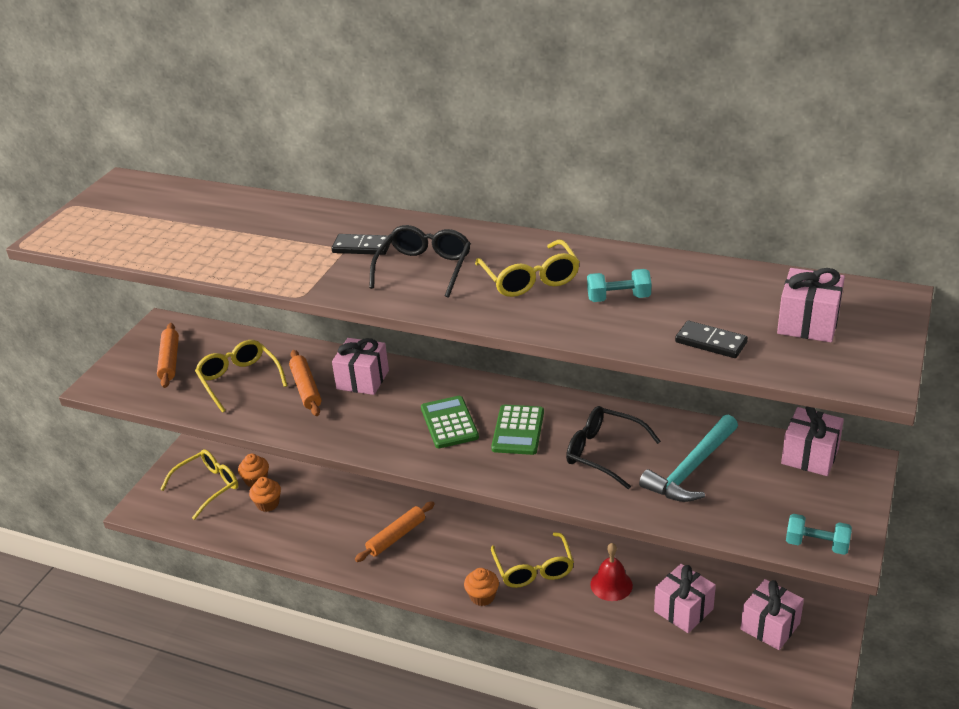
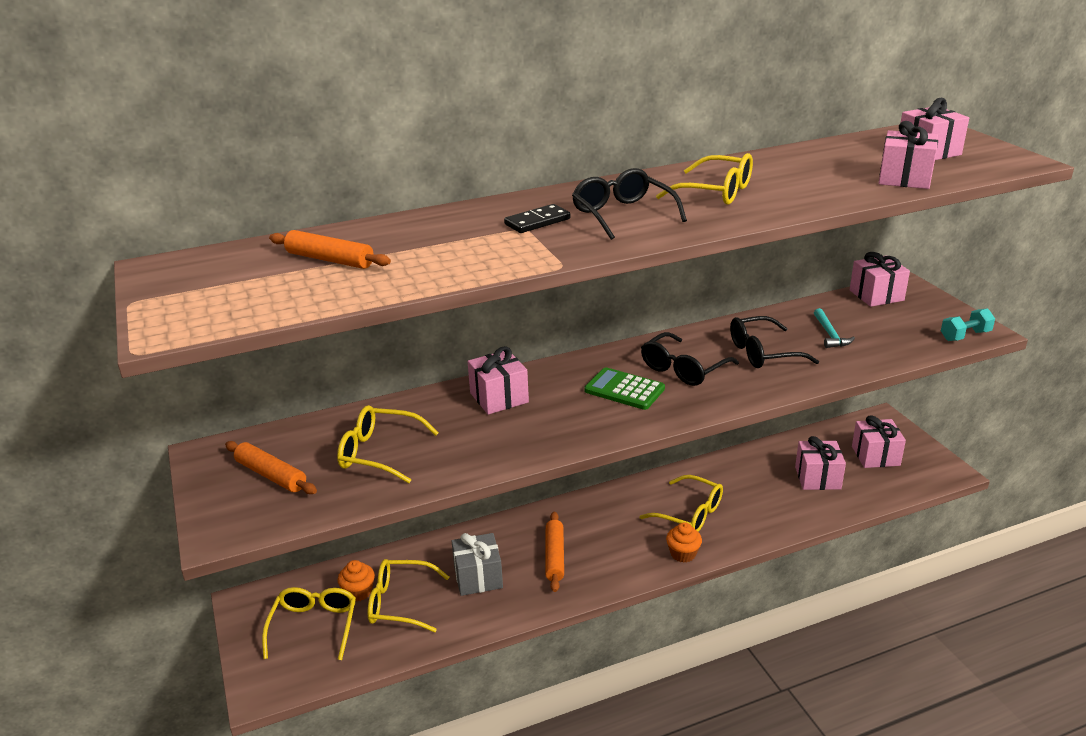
camera: 45 degrees left, 5 degrees down
orange cupcake [249,477,281,512] -> yellow glasses [368,559,449,632]
orange rolling pin [289,350,321,416] -> orange rolling pin moved to [269,230,391,269]
green calculator [491,405,544,455] -> black glasses [641,332,739,386]
turquoise dumbbell [587,269,652,302] -> none
red bell [590,543,633,601] -> none
turquoise hammer [639,415,738,502] -> turquoise hammer [814,308,855,348], size x0.58
black domino [675,321,748,358] -> pink gift [879,121,938,189]
none -> grey gift [452,533,503,596]

